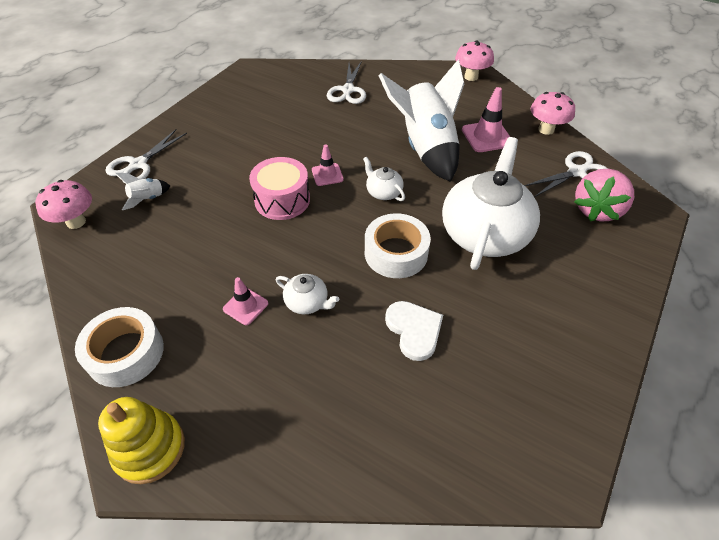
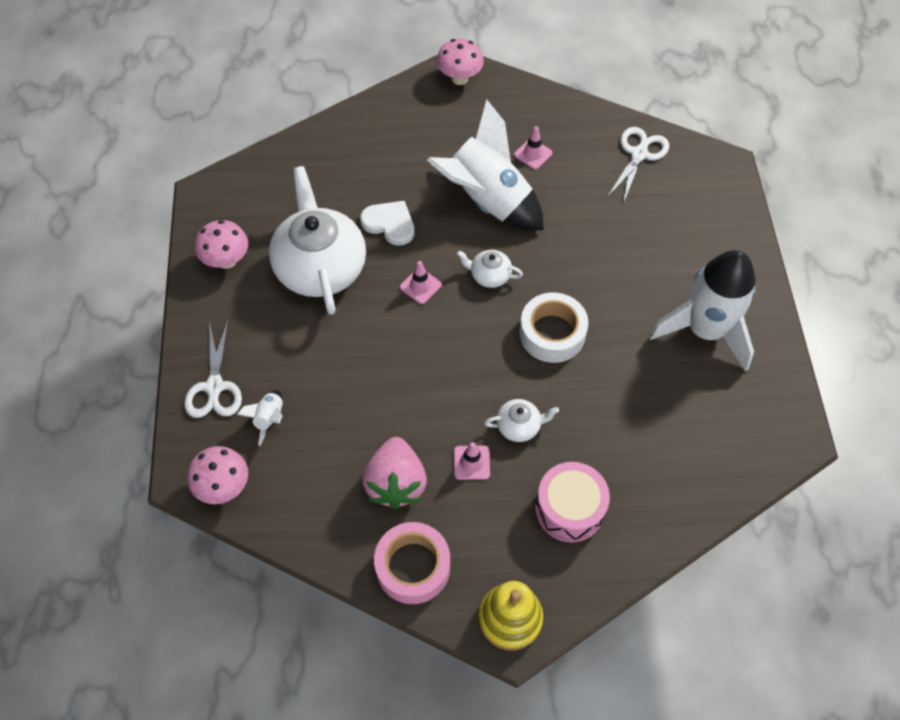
camera: 35 degrees left, 10 degrees up
white tape [75,307,164,387] -> pink tape [374,522,450,604]
pink drum [249,157,310,220] -> pink drum moved to [535,462,610,542]
white scissors [327,61,366,104] -> none
white heart [385,301,443,361] -> white heart moved to [360,201,415,246]
white teapot [442,137,540,270] -> white teapot moved to [269,166,366,315]
pink traffic cone [462,87,510,152] -> pink traffic cone [514,126,553,169], size x0.62
pink mushroom [531,92,575,135] -> pink mushroom moved to [195,220,248,269]
pink strawberry [574,169,634,222] -> pink strawberry moved to [362,437,427,509]
none -> white rocket [649,250,756,372]

